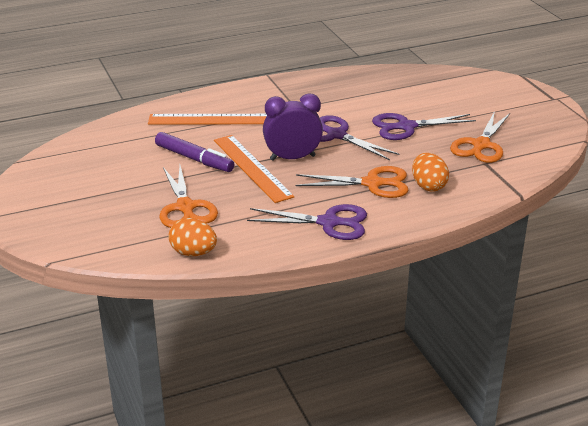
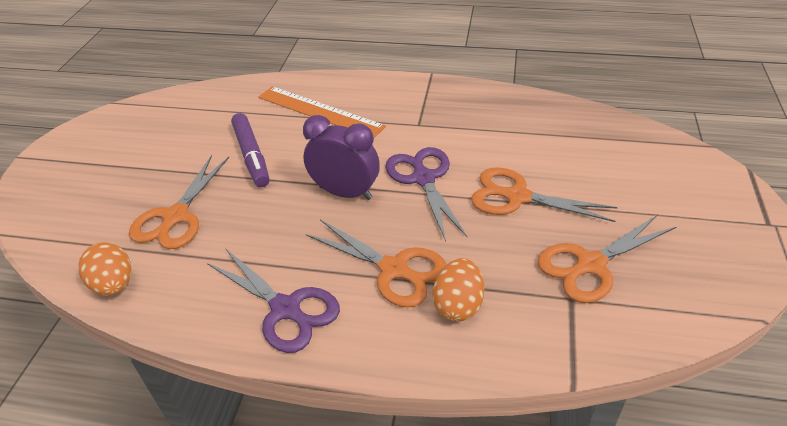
camera: 35 degrees right, 10 degrees up
orange ruler [214,135,294,203] -> none
purple scissors [372,113,476,140] -> orange scissors [471,167,618,222]

